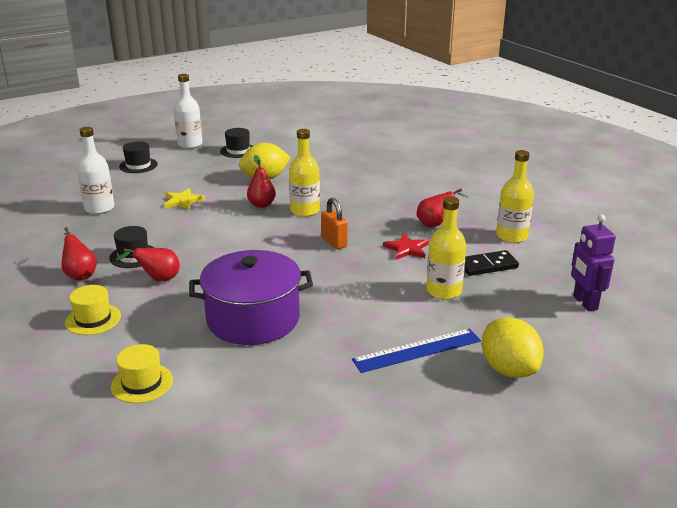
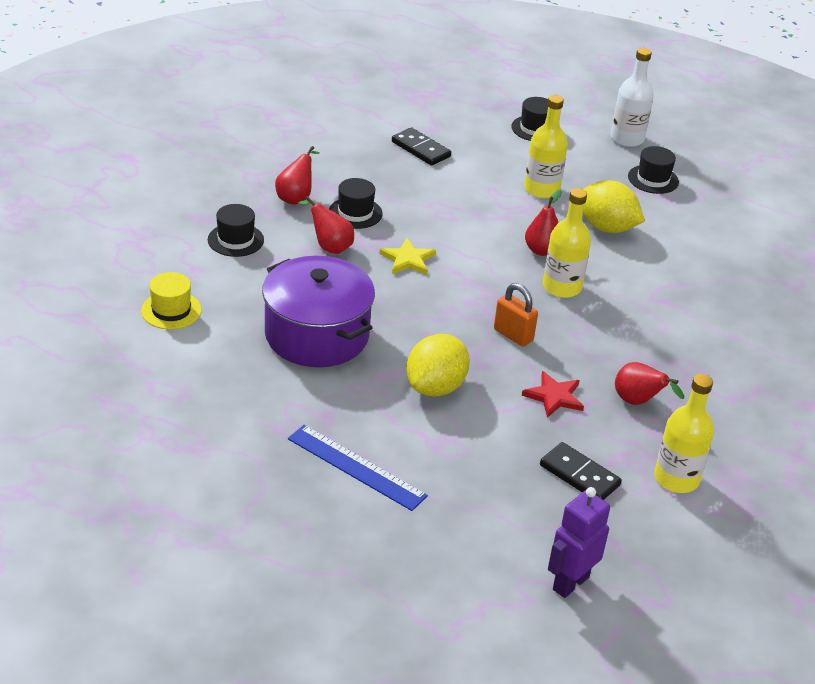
camera: 55 degrees right, 10 degrees up
yellow hat [65,285,121,335] -> black hat [208,204,264,257]
white bottle [77,127,115,214] -> black domino [392,127,451,166]
yellow star [164,188,205,210] -> yellow star moved to [380,238,436,275]
orange padlock [321,198,348,249] -> orange padlock turned 75 degrees counterclockwise [494,283,538,347]
yellow bottle [426,197,466,300] -> yellow bottle moved to [524,95,568,198]
yellow lemon [481,317,544,378] -> yellow lemon moved to [406,334,470,397]

